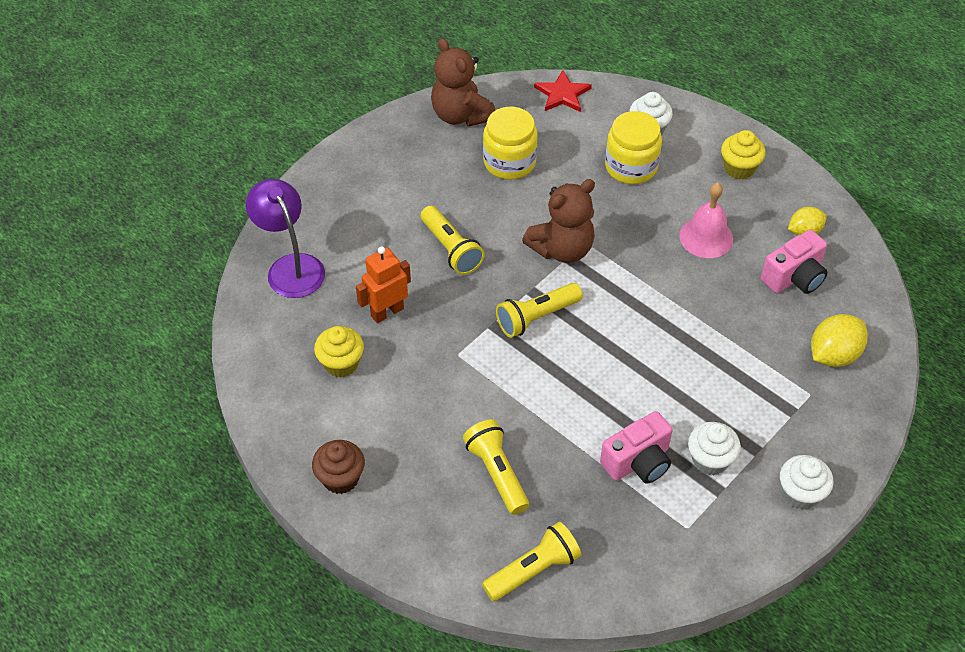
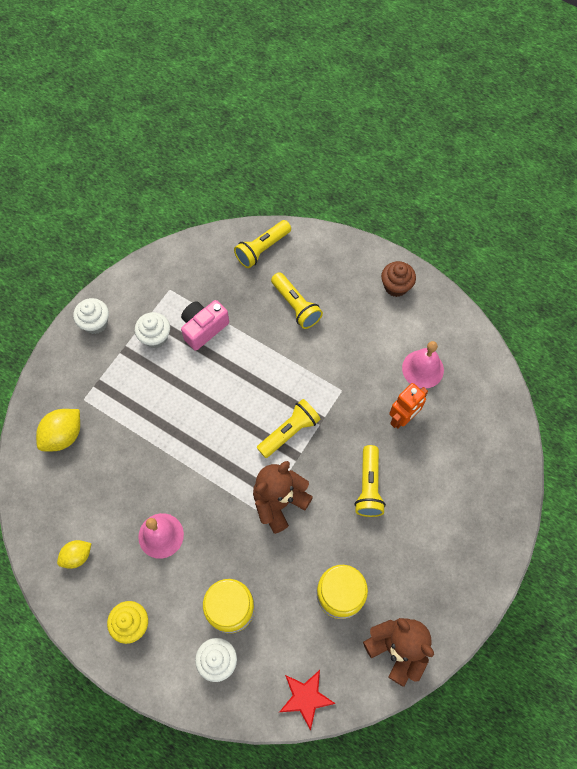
camera: 170 degrees right, 15 degrees up
purple lamp [246,179,325,298] -> none
yellow cupcake [314,326,364,378] -> pink bell [402,341,444,388]
yellow flashlight [421,206,484,275] -> yellow flashlight turned 135 degrees counterclockwise [354,445,386,517]
pink camera [761,230,828,294] -> none

